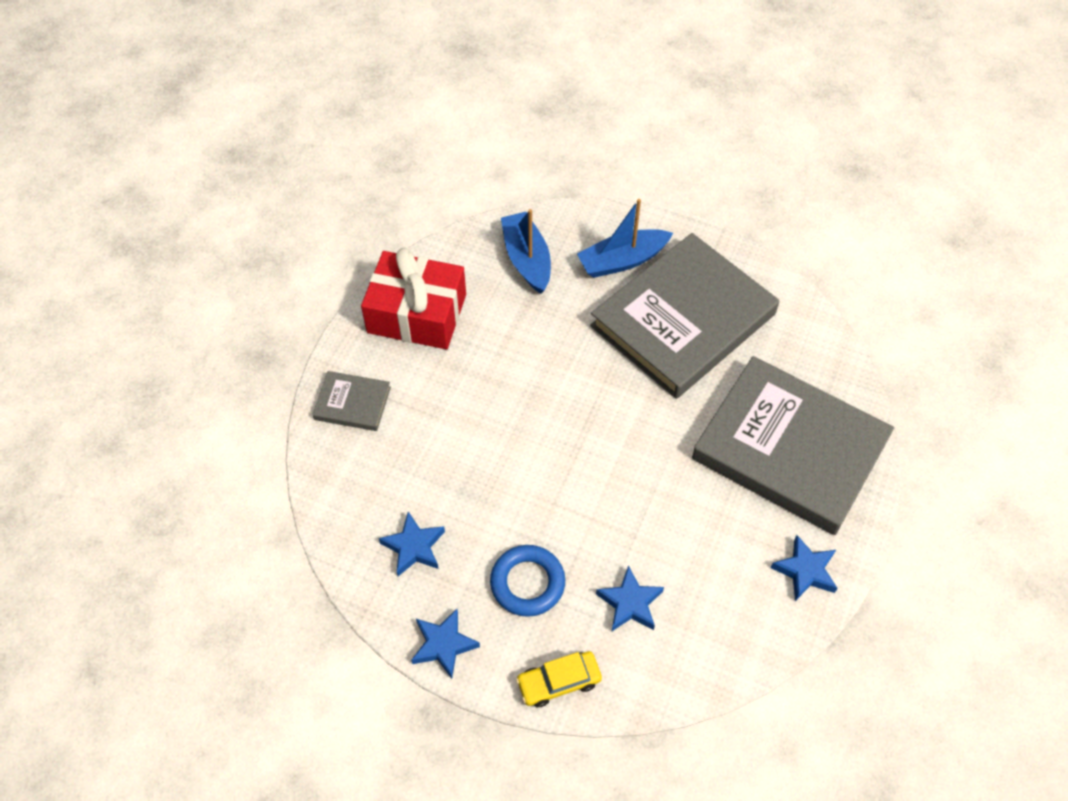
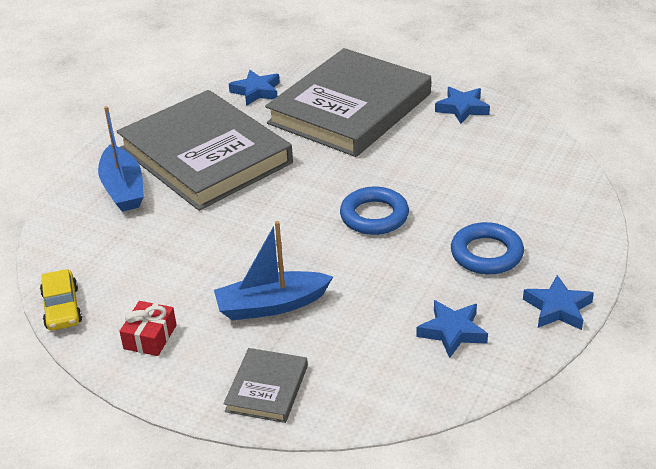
camera: 85 degrees left, 20 degrees down
red gift [361,248,466,349] -> red gift [120,301,176,356], size x0.46
blue boat [501,209,551,294] -> blue boat moved to [214,221,333,321]
yellow car [516,651,602,707] -> yellow car moved to [40,269,82,331]
blue star [596,565,664,631] -> blue star moved to [229,70,280,106]
none -> blue ring [340,187,409,235]

